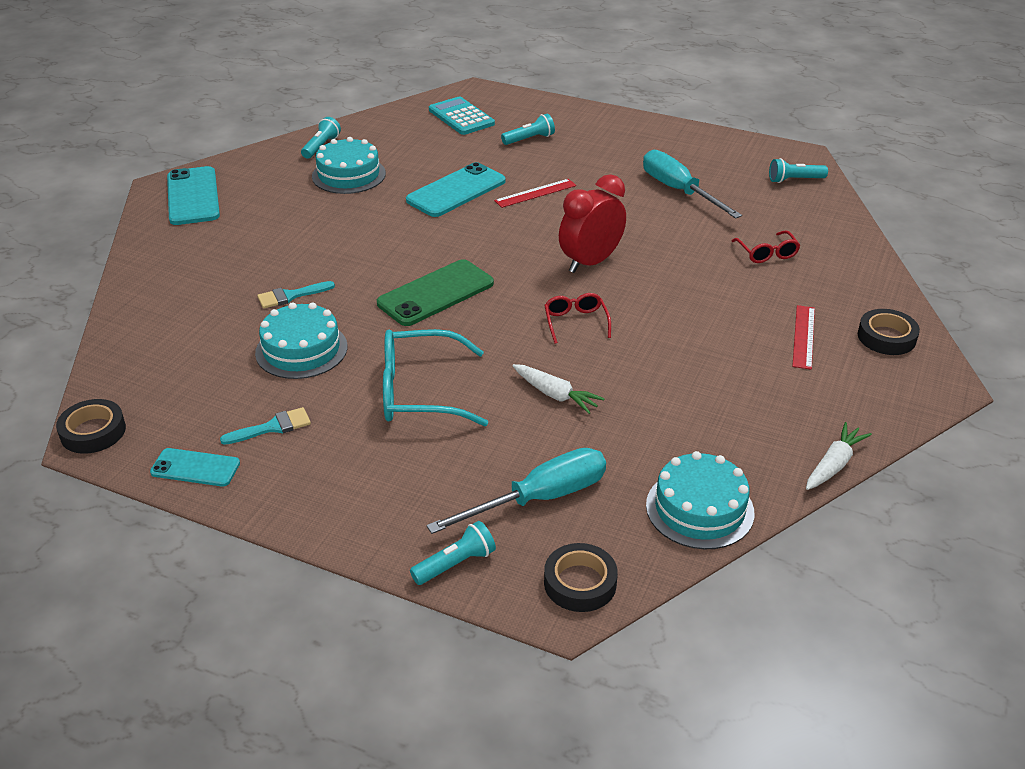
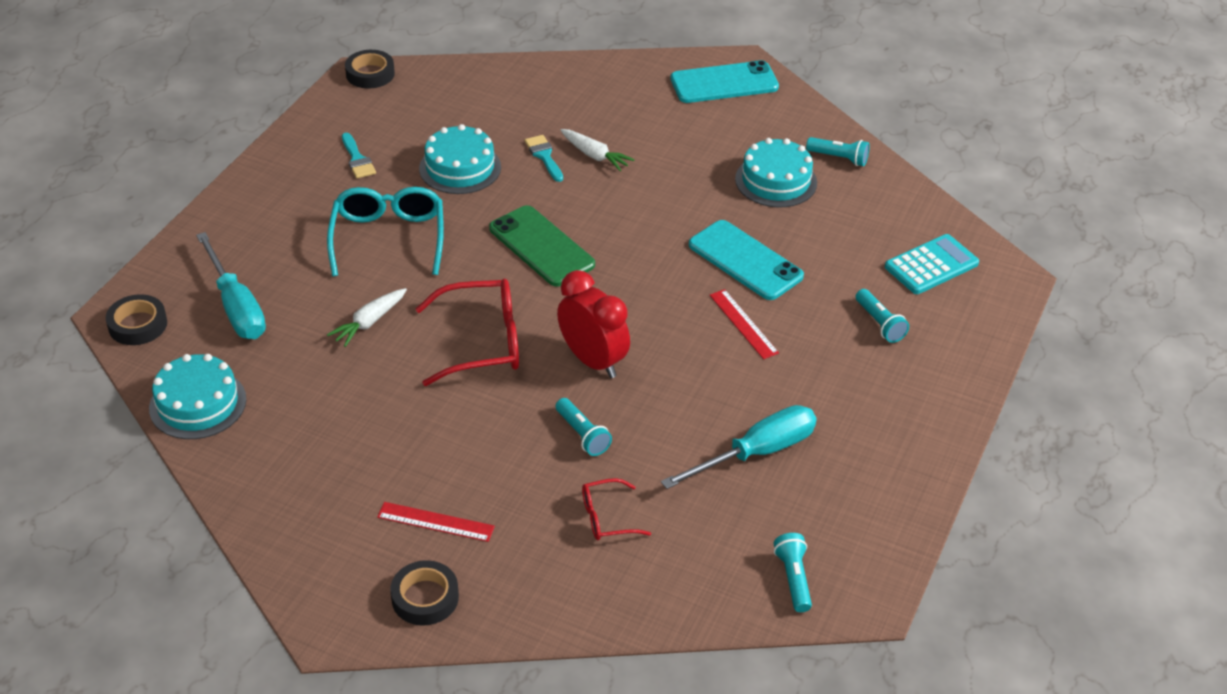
camera: 90 degrees right, 5 degrees up
turquoise phone [150,448,240,486] -> none
turquoise flashlight [410,521,496,585] -> turquoise flashlight moved to [555,398,612,456]
red glasses [544,293,611,344] -> red glasses [416,279,519,386], size x1.88
white carrot [806,422,872,490] -> white carrot moved to [560,129,635,171]

